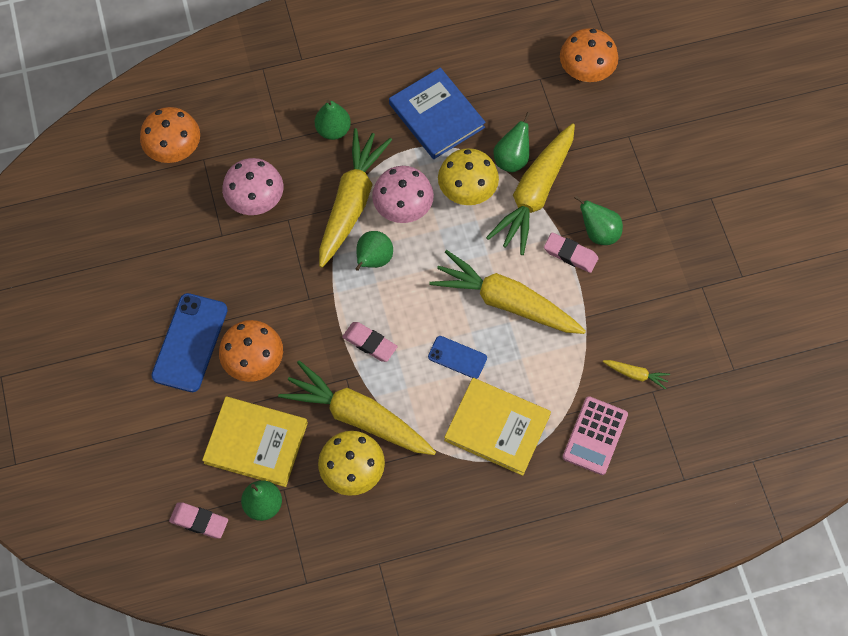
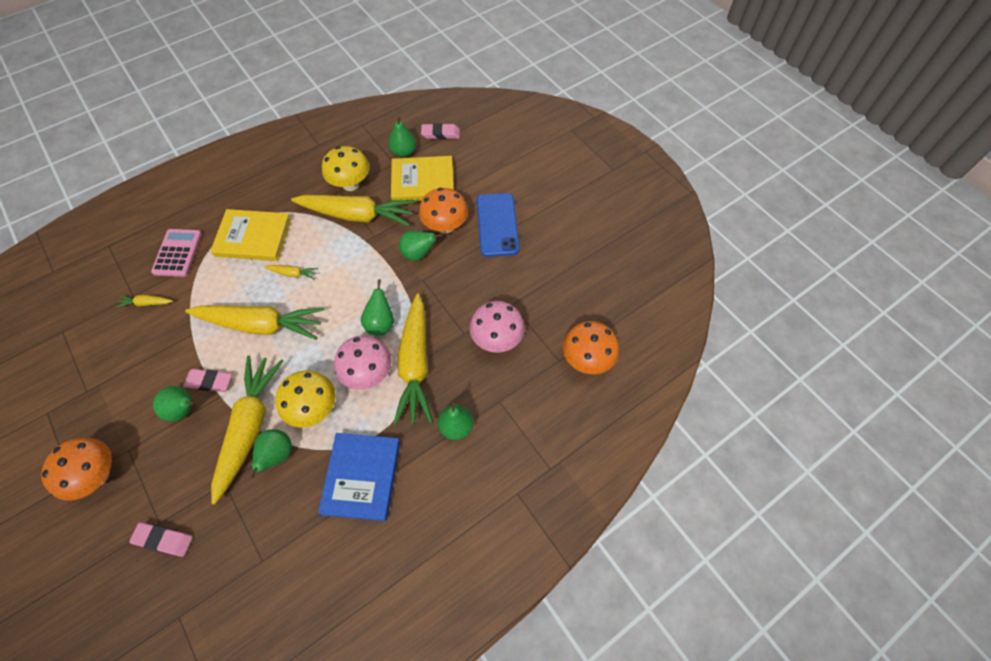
camera: 160 degrees right, 5 degrees down
pink eraser [342,322,398,362] -> pink eraser moved to [129,522,193,557]
blue book [389,67,486,159] -> blue book turned 60 degrees clockwise [318,433,400,521]
blue phone [428,336,487,379] -> yellow carrot [265,265,318,279]
orange mushroom [560,28,618,82] -> orange mushroom moved to [41,438,112,500]
none -> green pear [399,231,443,261]

